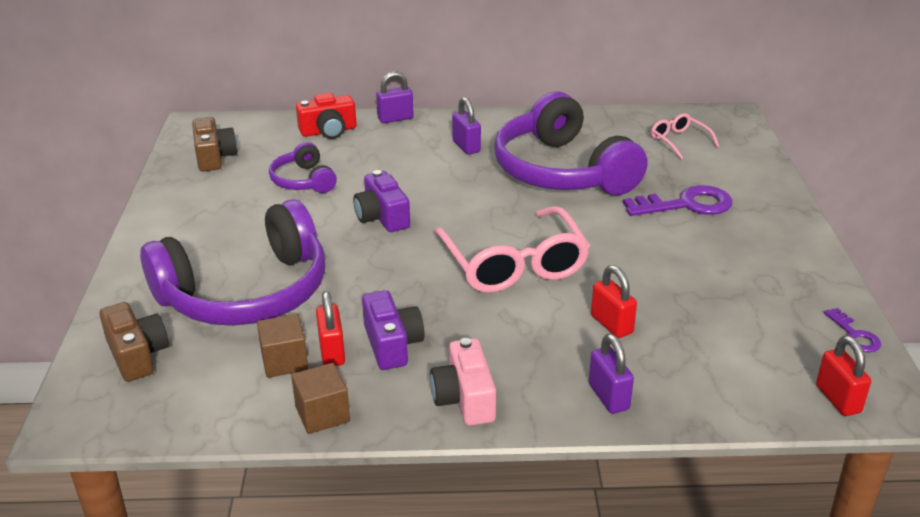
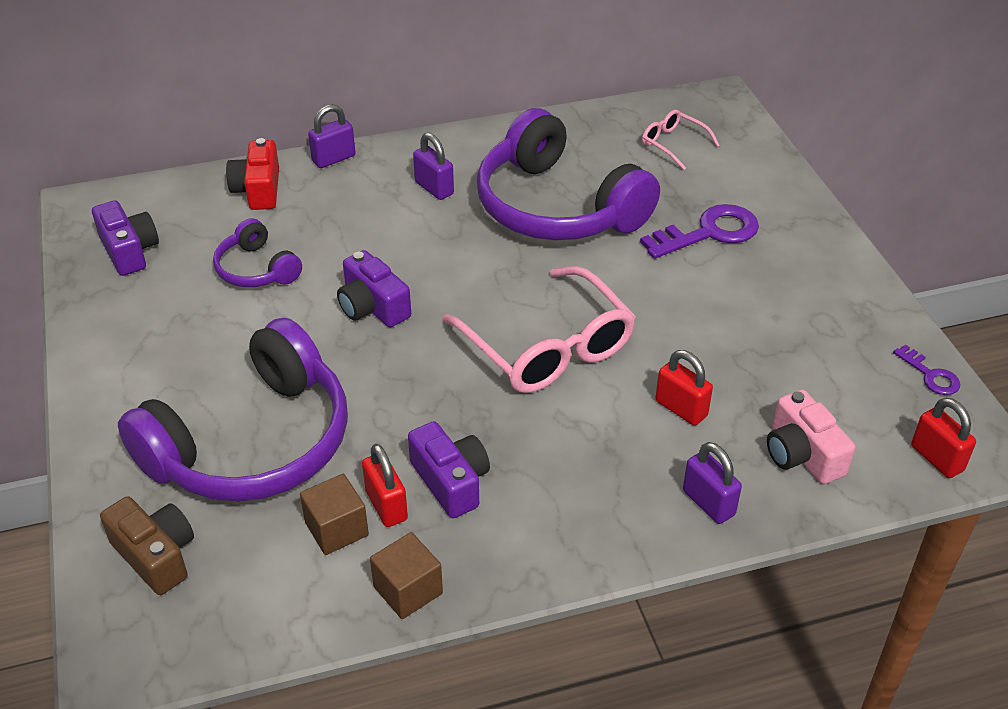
camera: 15 degrees left, 10 degrees up
brown camera [192,117,237,172] -> purple camera [92,200,159,276]
red camera [296,93,357,139] -> red camera turned 120 degrees clockwise [226,138,279,210]
pink camera [430,338,496,426] -> pink camera moved to [767,390,855,484]

